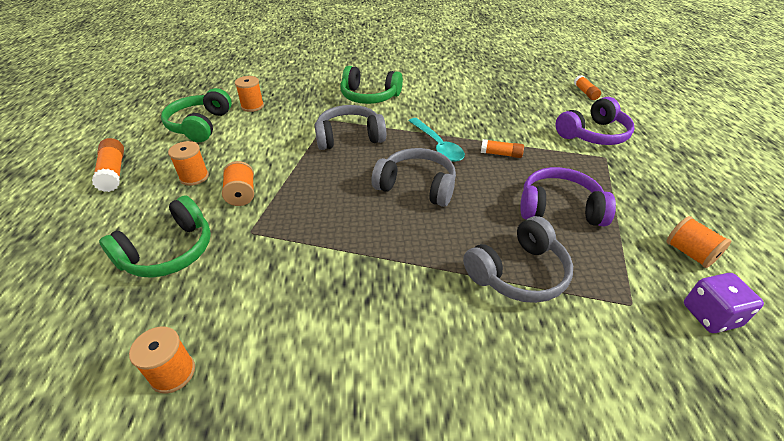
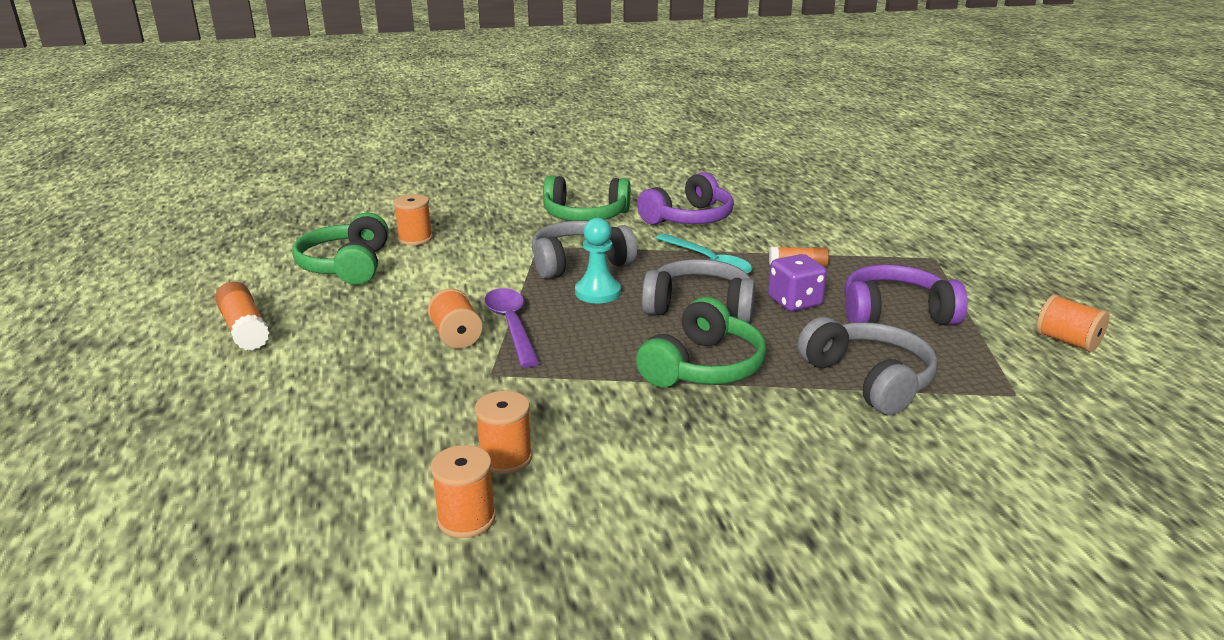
camera: 10 degrees left, 15 degrees down
green headphones [99,195,211,278] -> green headphones moved to [636,297,766,387]
orange spool [168,141,209,186] -> orange spool moved to [475,391,532,474]
grey headphones [463,216,573,303] -> grey headphones turned 75 degrees counterclockwise [798,317,938,415]
purple headphones [556,97,634,145] -> purple headphones moved to [637,172,734,225]
orange glue stick [574,75,601,100] -> none
purple dice [684,273,764,333] -> purple dice moved to [768,254,827,311]
none -> purple spoon [484,288,540,368]
none -> turquoise pawn [575,218,621,303]

